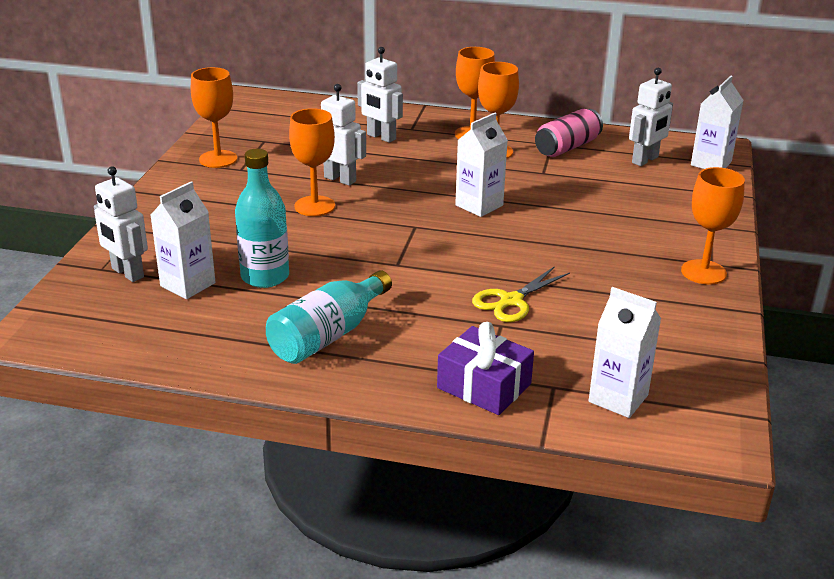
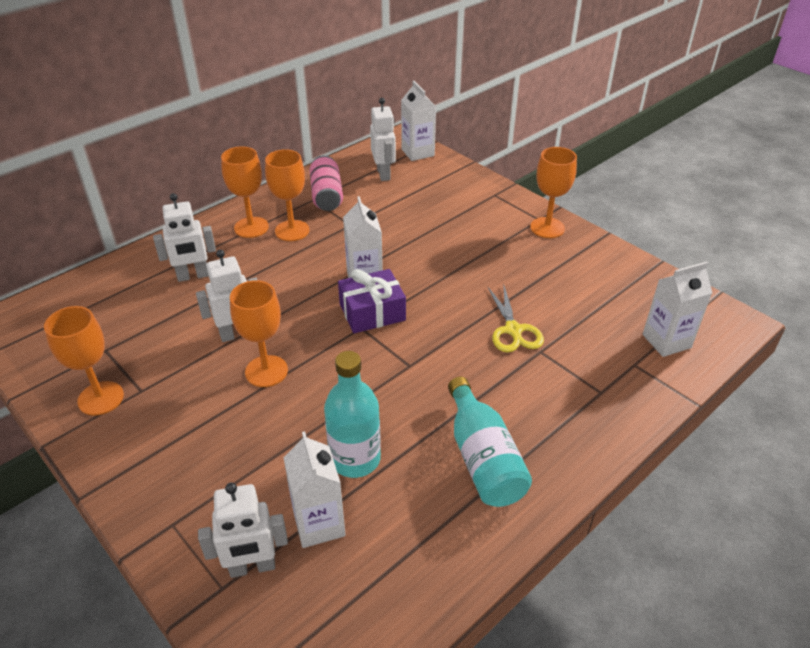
camera: 55 degrees left, 10 degrees up
purple gift [437,322,534,415] -> purple gift moved to [338,269,406,333]

